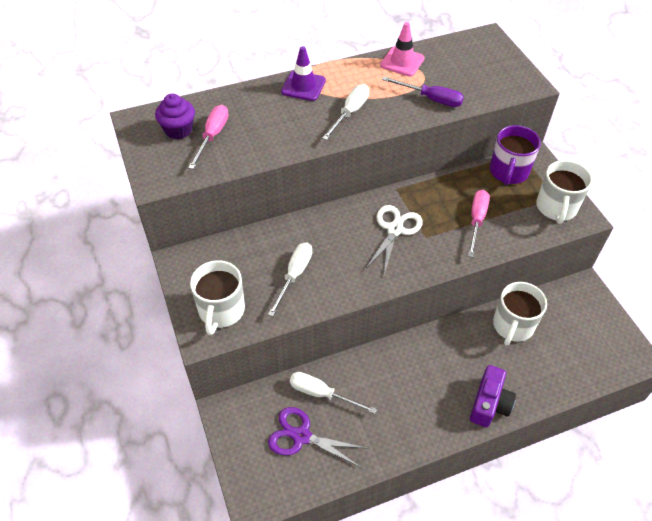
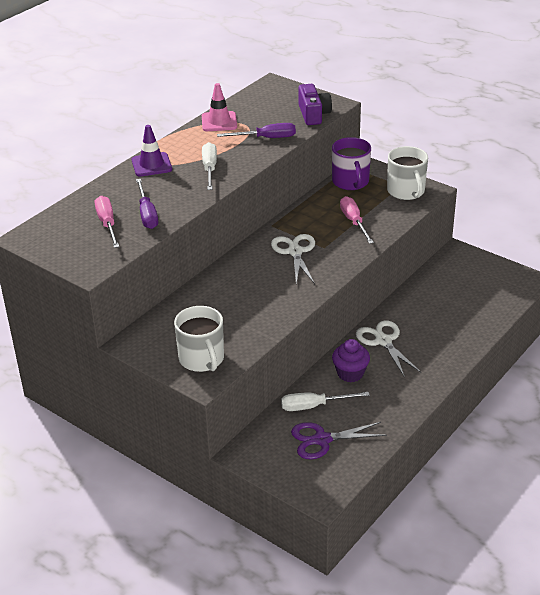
camera: 30 degrees left, 15 degrees down
purple cupcake [155,94,195,139] -> purple cupcake moved to [332,339,370,382]
white screwdriver [268,243,312,317] -> none
purple camera [470,365,516,427] -> purple camera moved to [298,84,332,125]
white mug [493,282,547,346] -> none
none -> purple screwdriver [136,179,158,229]
none -> white scissors [356,320,421,377]

